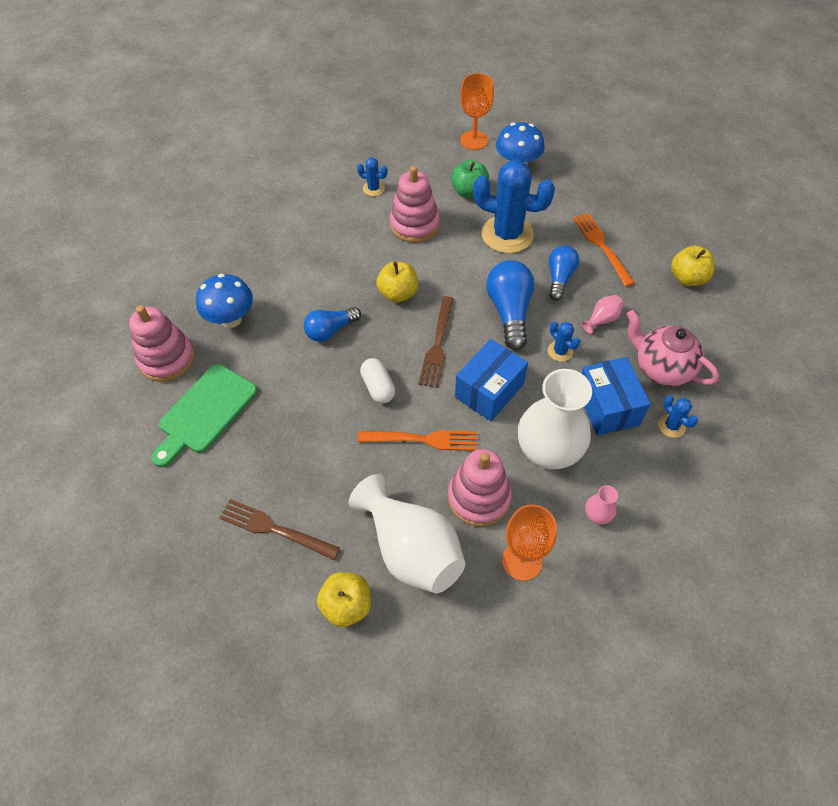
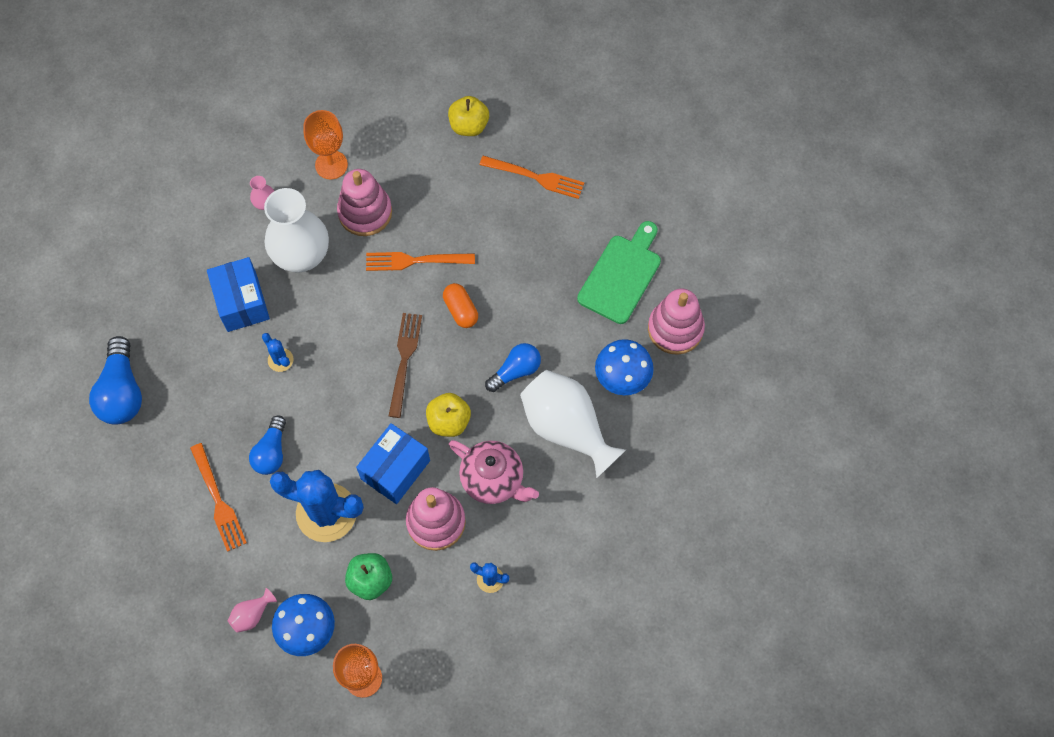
camera: 175 degrees right, 10 degrees up
brown fork [219,499,340,560] -> orange fork [479,156,584,199]
white vase [349,474,465,593] -> white vase moved to [520,370,626,478]
white capsule [360,358,395,403] -> orange capsule [443,283,478,328]
blue box [455,339,528,421] -> blue box moved to [356,423,430,504]
blue light bulb [486,260,534,350] -> blue light bulb moved to [89,336,142,425]
pink vase [581,295,624,334] -> pink vase moved to [228,588,277,633]
pink teapot [627,310,719,386] -> pink teapot moved to [449,440,539,504]
blue cactus [658,395,698,438] -> none
yellow apple [671,245,715,286] -> none

